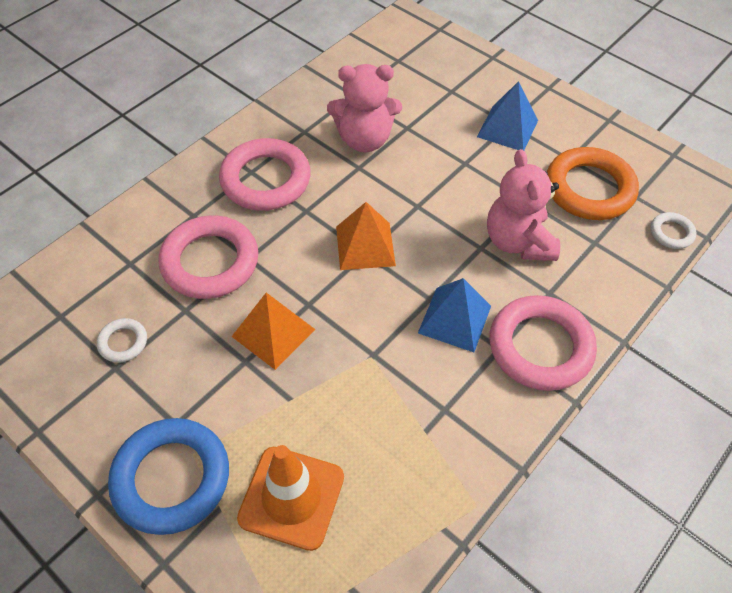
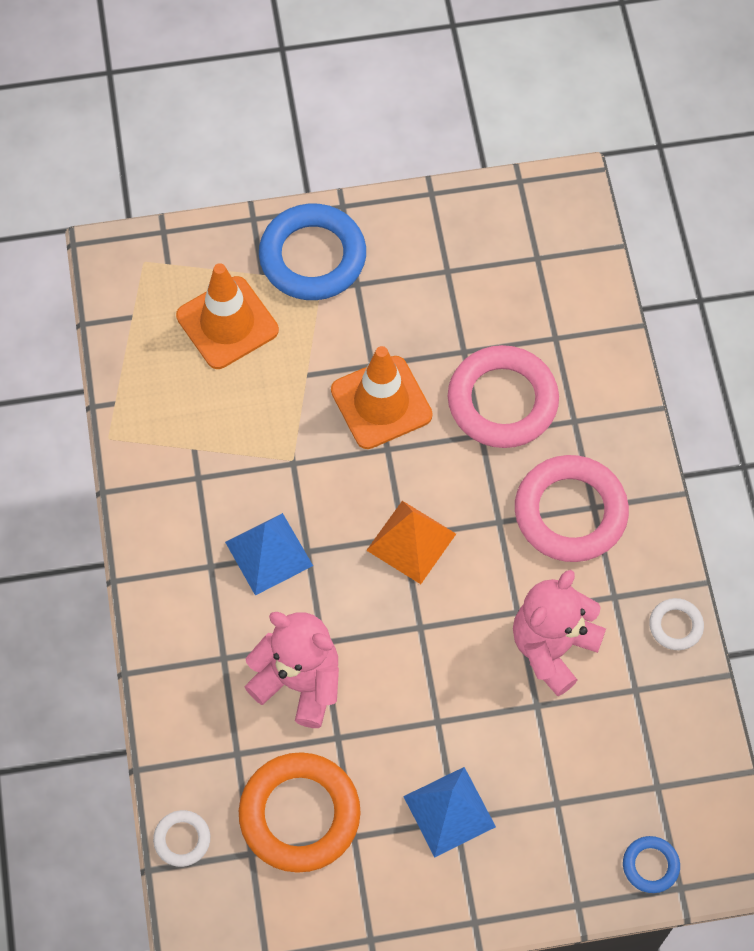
camera: 130 degrees right, 10 degrees up
white ring [97,318,147,363] -> white ring moved to [649,598,704,650]
orange pyramid [231,293,316,370] -> orange traffic cone [331,346,433,449]
pink ring [490,295,597,391] -> none
none -> blue ring [623,836,680,893]

